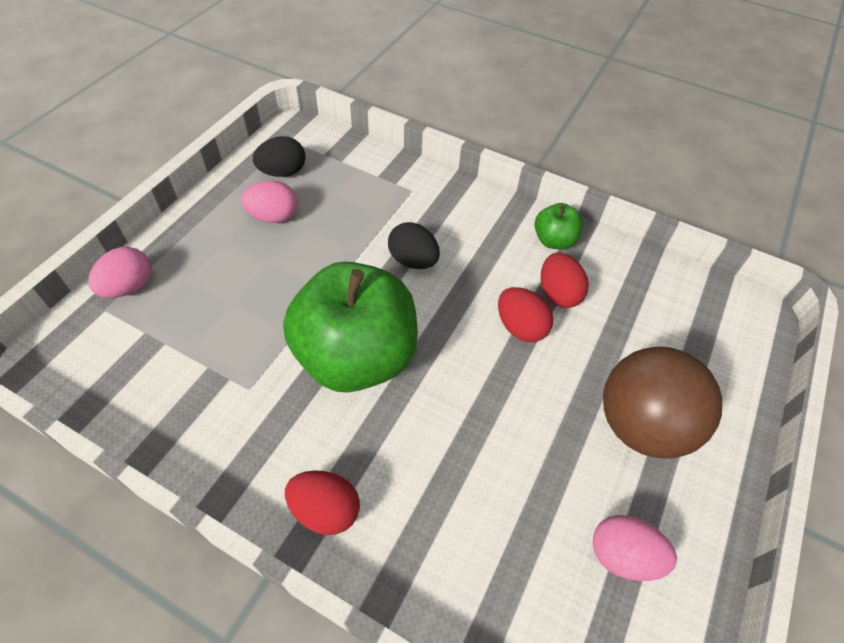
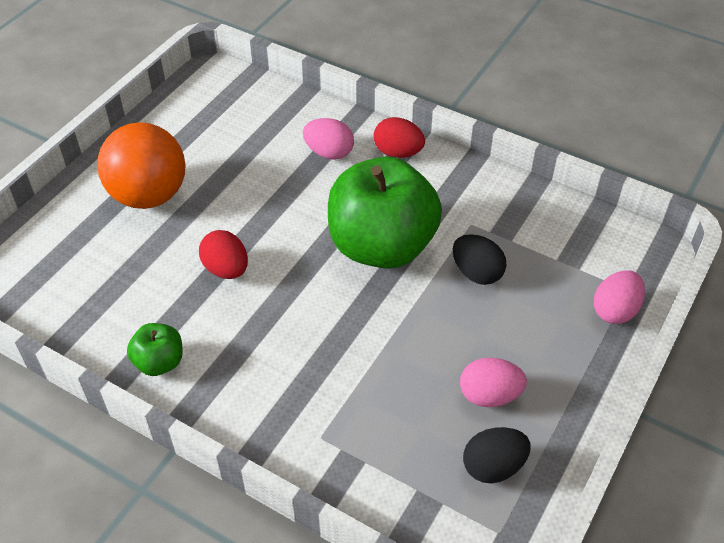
camera: 175 degrees left, 5 degrees down
black egg [388,222,440,269] -> black egg moved to [453,234,506,285]
red egg [541,253,589,308] -> none
pink egg [593,515,677,581] -> pink egg moved to [303,118,354,160]
brown ball [603,347,722,459] -> orange ball [97,122,186,209]

